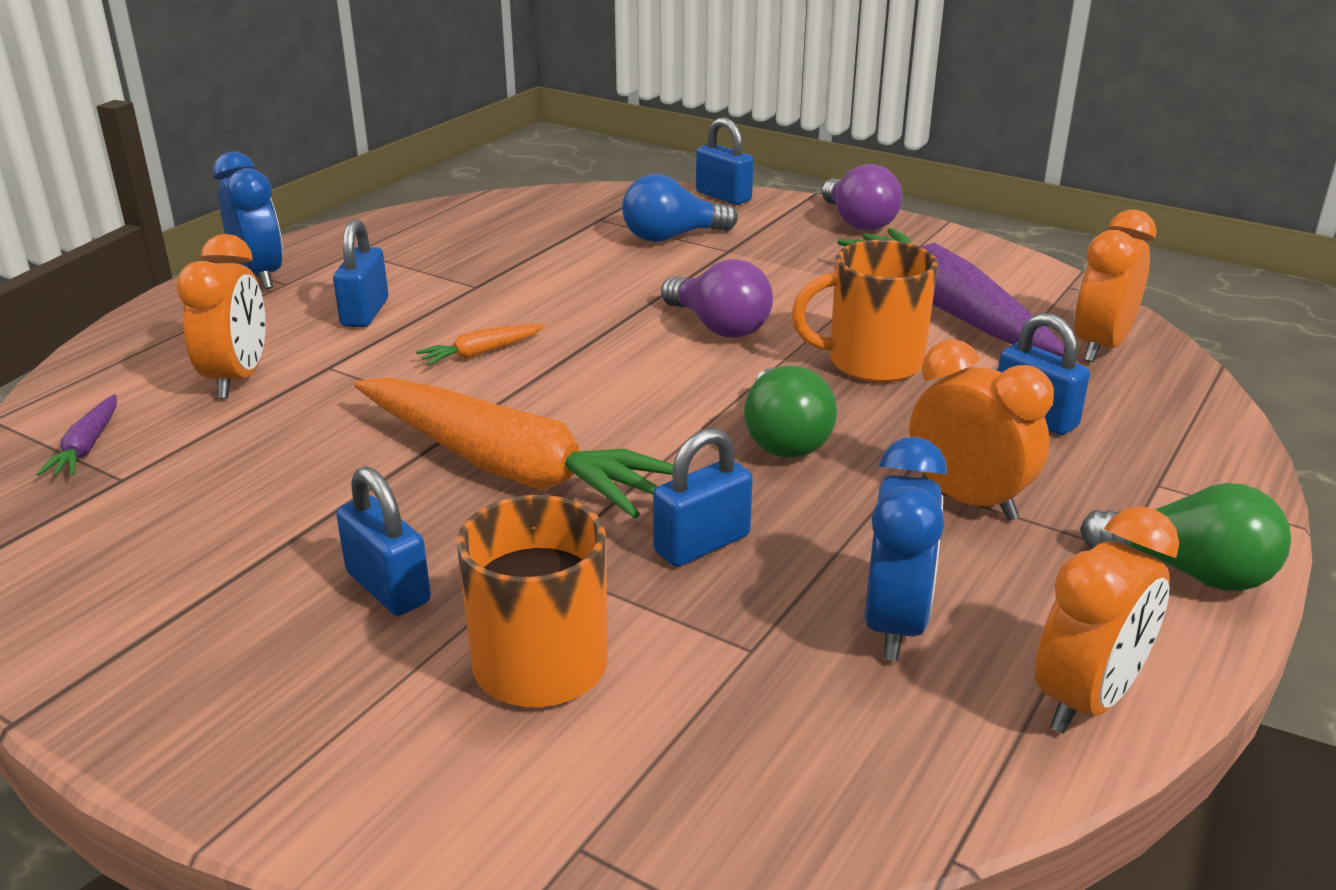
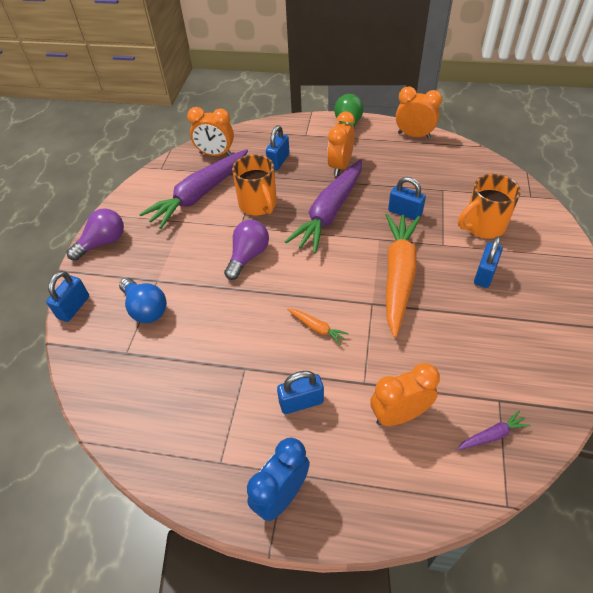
camera: 110 degrees left, 20 degrees up
green light bulb [744,366,837,458] -> purple carrot [285,159,362,253]
blue clock [865,437,947,661] -> none

